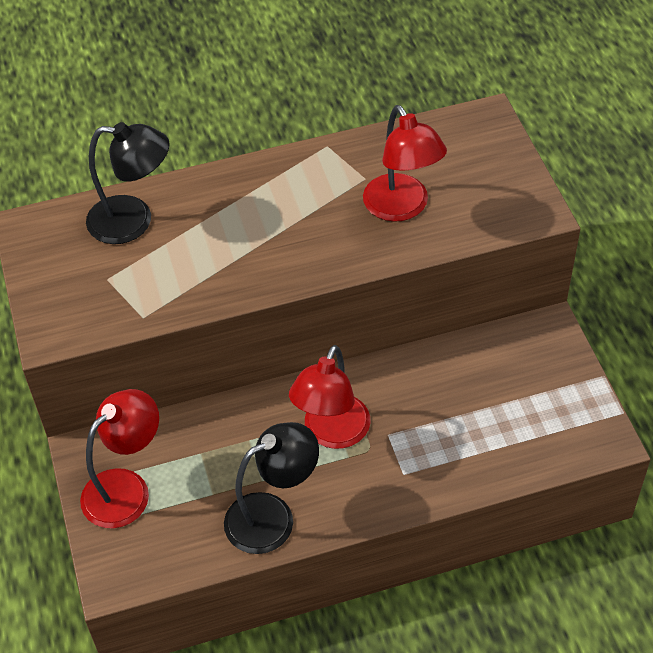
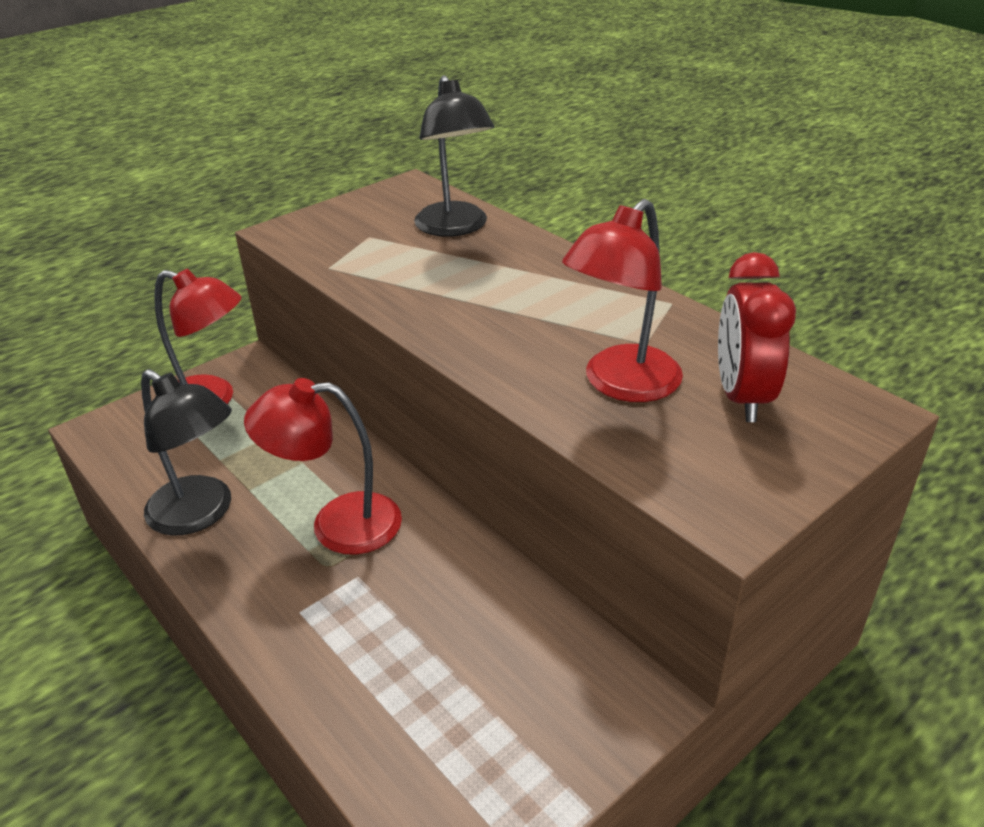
camera: 65 degrees right, 15 degrees down
none -> red clock [718,252,796,422]

